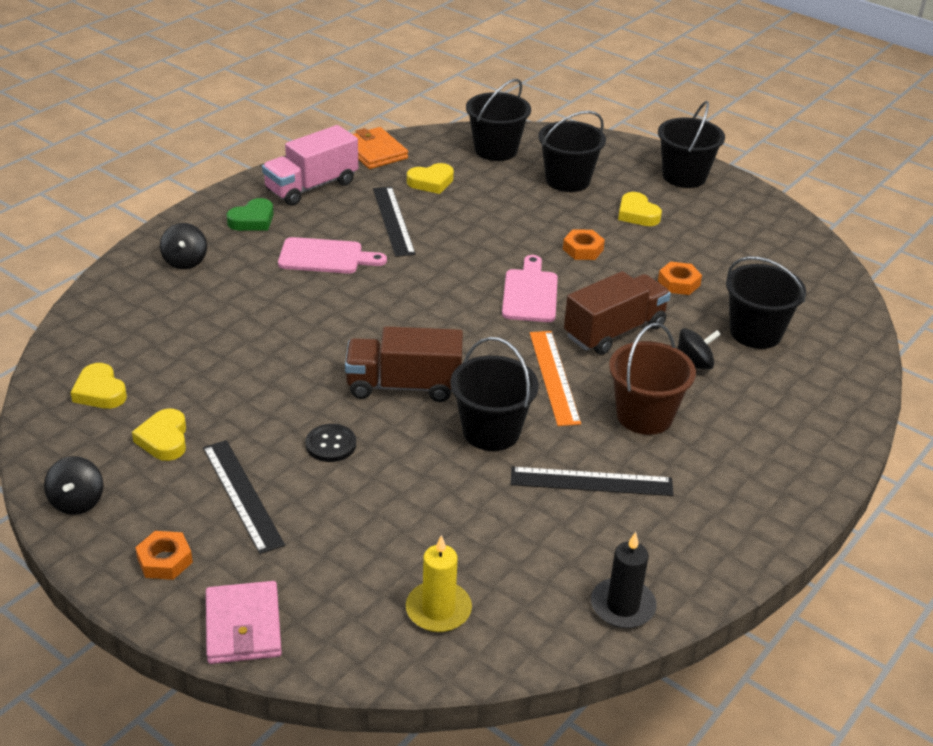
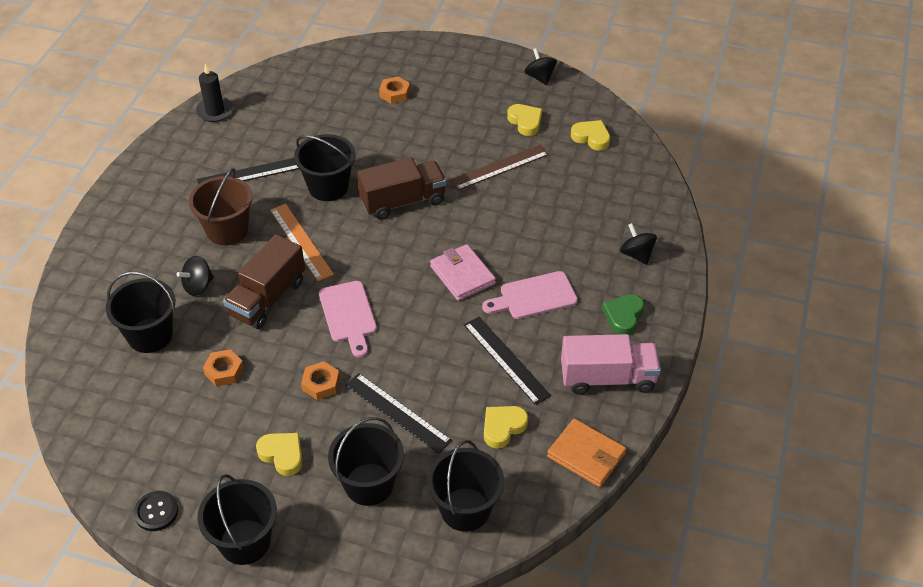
camera: 160 degrees right, 10 degrees up
orange nut [135,531,193,580] -> orange nut moved to [379,77,410,104]
black ruler [203,440,285,554] -> black ruler moved to [345,373,452,454]
pink wallet [206,581,282,664] -> pink wallet moved to [430,244,496,301]
pink truck [262,125,358,206] -> pink truck turned 60 degrees clockwise [561,334,661,394]
black button [306,424,356,462] -> black button moved to [134,491,178,531]
yellow candle [406,535,472,632] -> none
none -> brown ruler [449,145,549,191]

